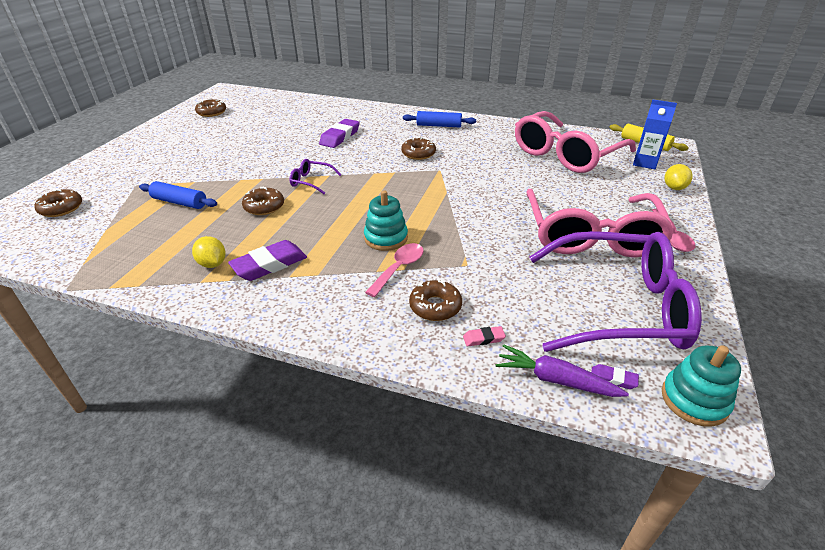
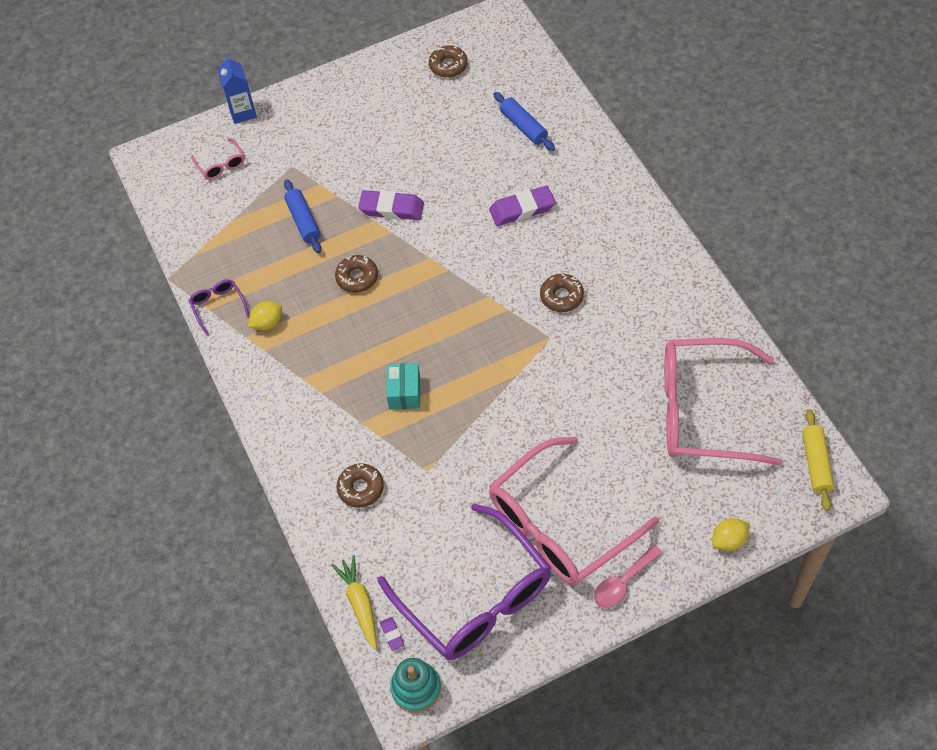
camera: 50 degrees right, 20 degrees up
brown donut [34,189,82,217] -> pink glasses [191,138,245,180]
yellow lemon [192,236,225,268] -> yellow lemon turned 45 degrees clockwise [248,301,282,330]
purple eraser [228,240,307,281] -> purple eraser moved to [358,190,424,220]
purple glasses [289,159,341,194] -> purple glasses moved to [189,279,250,336]
turquoise stacking toy [364,190,408,251] -> turquoise box [387,363,420,410]
pink spoon [365,243,424,297] -> none
blue rolling pin [403,111,476,127] -> blue rolling pin moved to [493,92,555,151]
pink eraser [463,326,506,346] -> none
purple carrot [496,344,629,397] -> yellow carrot [331,555,377,649]
blue carton [633,99,677,169] -> blue carton moved to [218,56,257,124]

